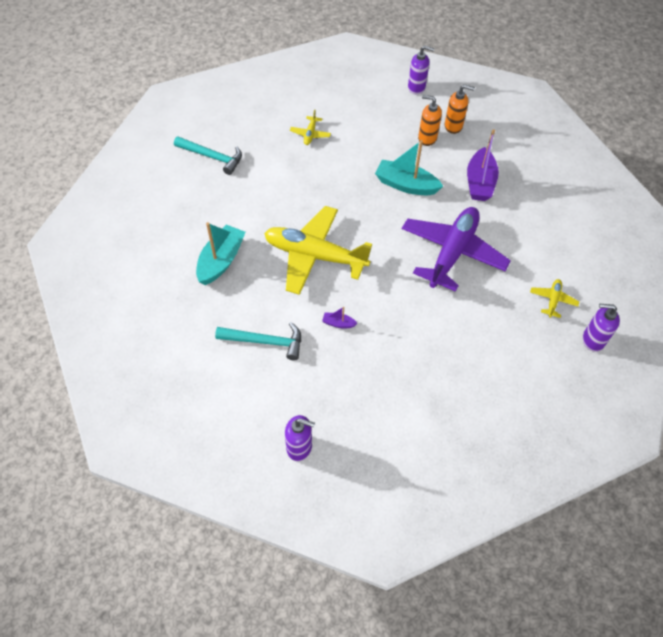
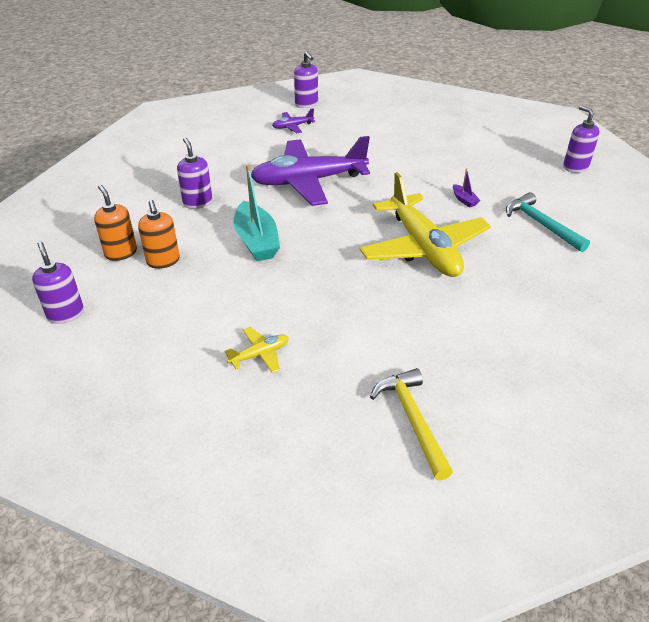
camera: 130 degrees left, 15 degrees down
turquoise hammer [174,136,242,175] -> yellow hammer [370,368,453,481]
turquoise boat [196,222,246,285] -> none
purple boat [467,129,499,201] -> purple soap dispenser [177,138,212,209]
yellow plane [530,279,579,318] -> purple plane [272,108,315,133]

